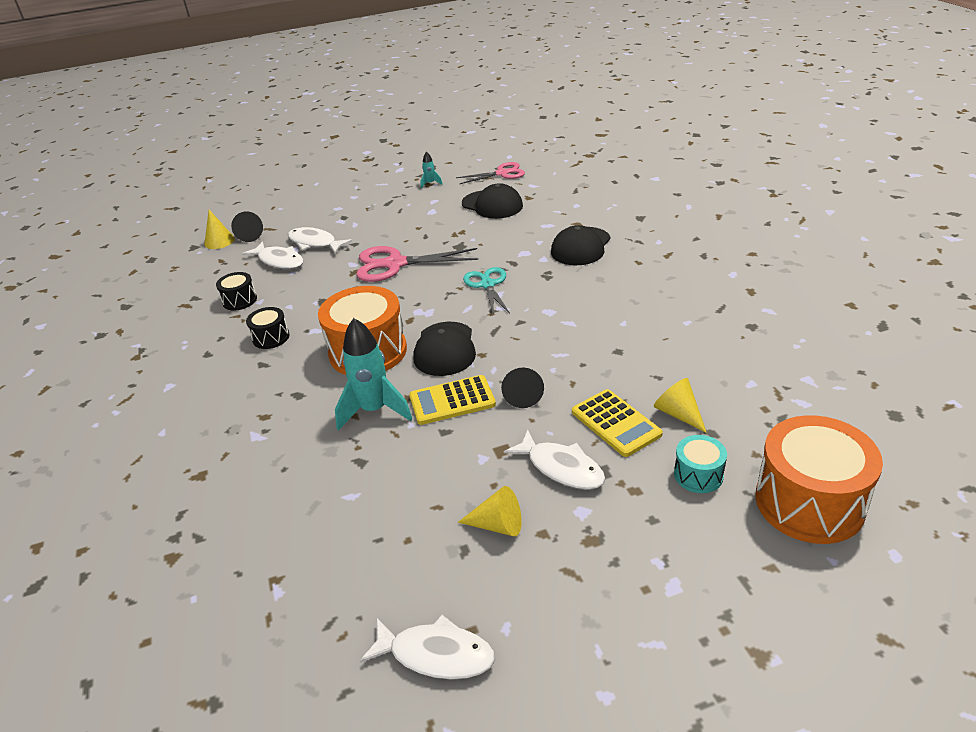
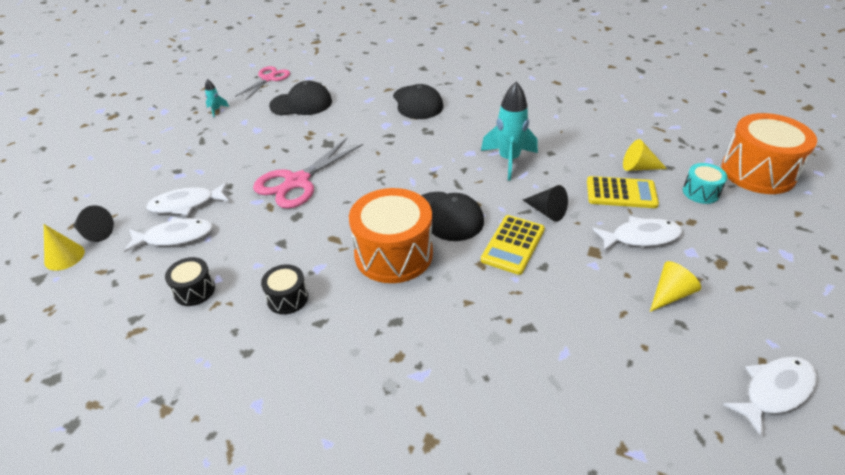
camera: 50 degrees left, 5 degrees up
turquoise rocket [335,318,412,431] -> turquoise rocket moved to [481,81,538,181]
turquoise scissors [463,267,510,314] -> none

